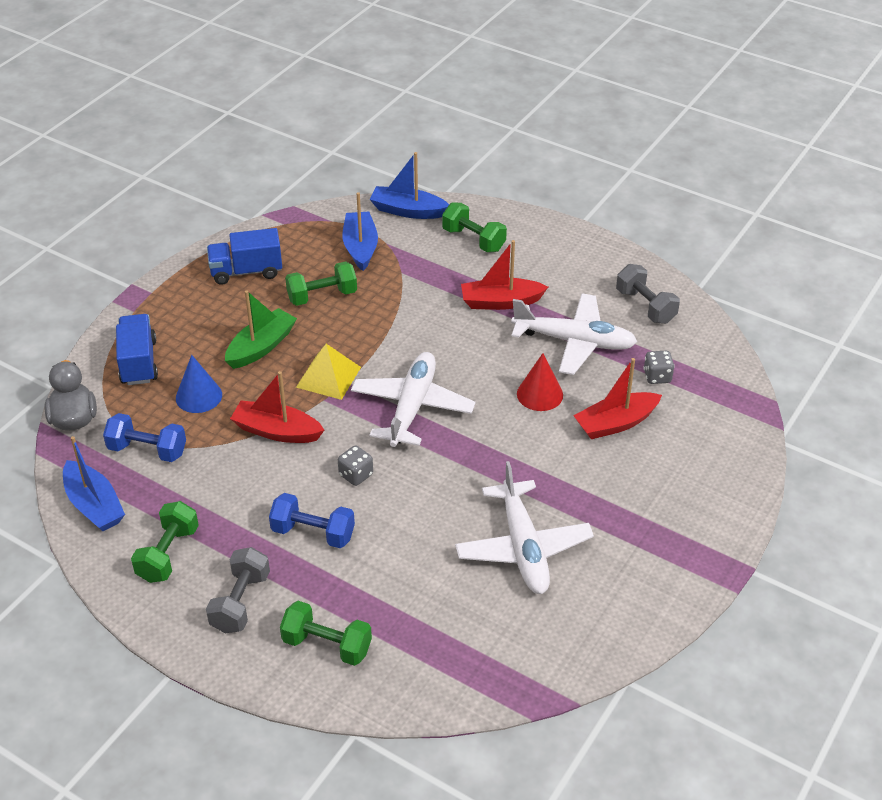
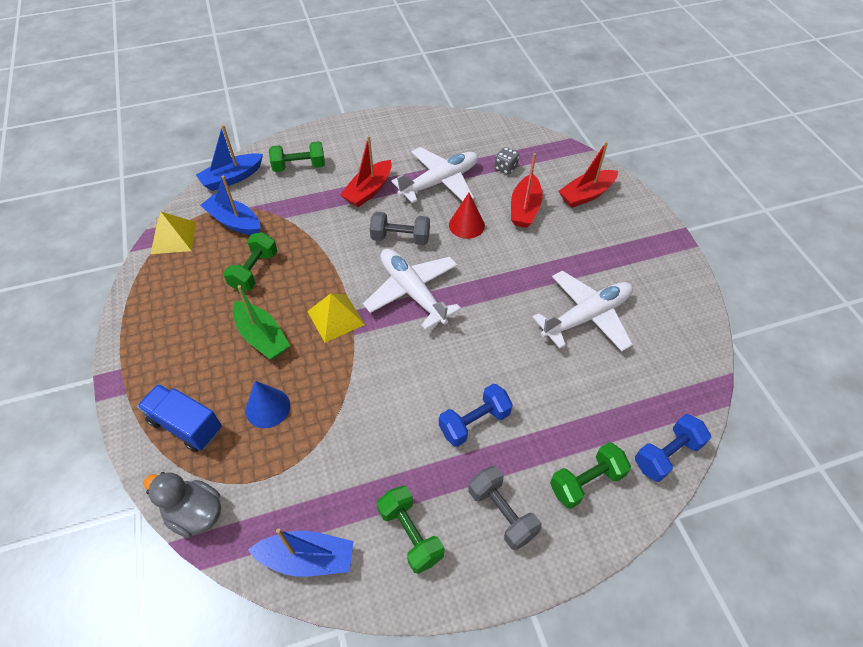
camera: 50 degrees left, 10 degrees up
blue dumbbell [103,413,186,462] -> blue dumbbell moved to [635,414,711,482]
blue truck [207,228,282,285] -> none
green boat [225,290,297,369] -> green boat turned 150 degrees clockwise [233,285,290,360]
red boat [230,371,324,443] -> red boat moved to [559,141,618,208]
grey dice [338,445,373,486] -> none
white plane [455,461,594,594] -> white plane turned 60 degrees counterclockwise [533,271,633,351]
grey dumbbell [616,264,680,324] -> grey dumbbell moved to [370,212,430,245]
none -> yellow pyramid [151,212,196,254]

